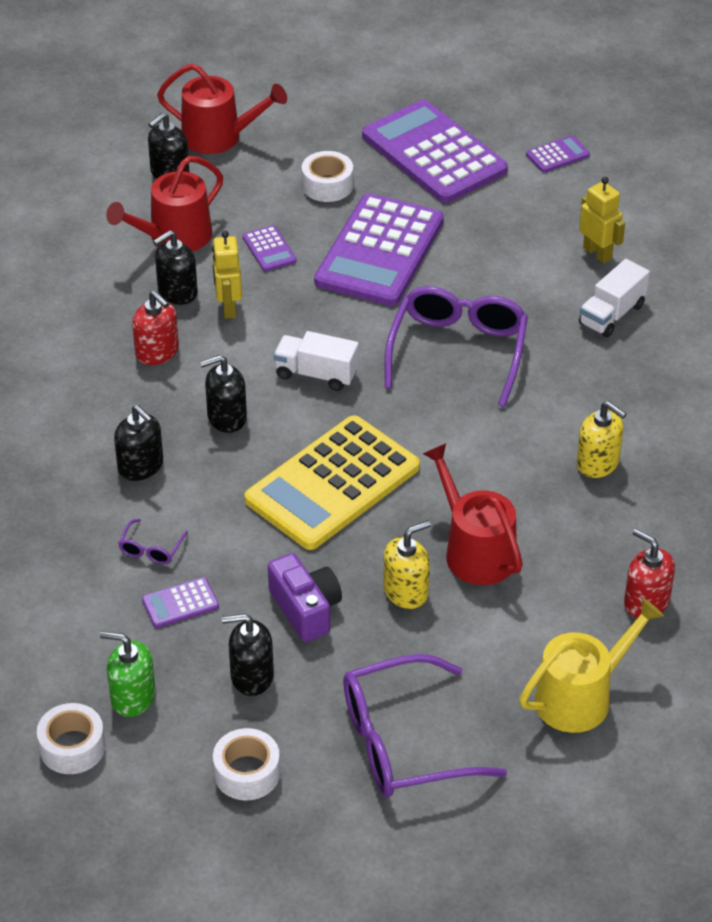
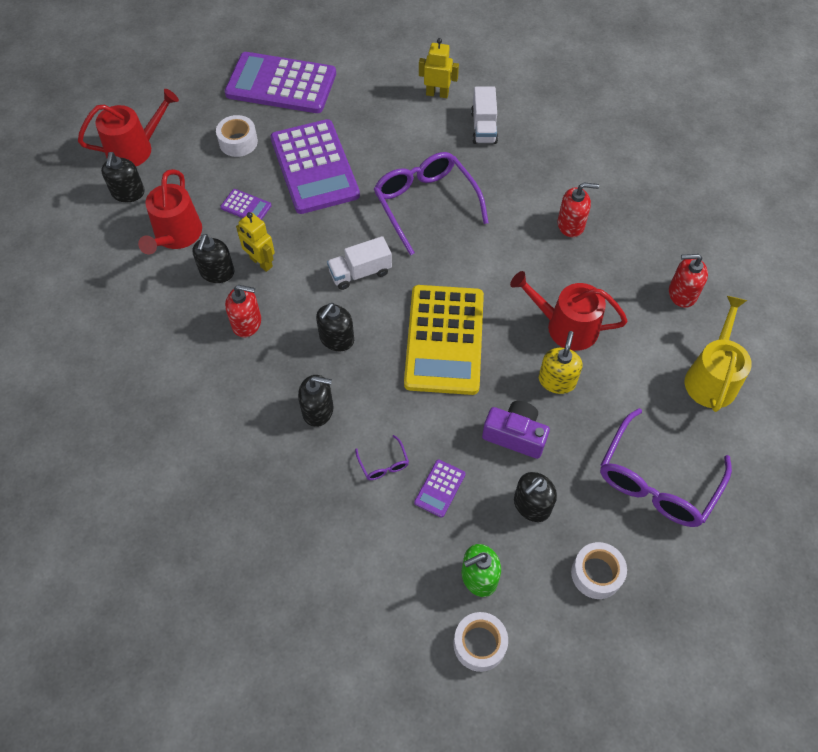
camera: 40 degrees left, 15 degrees up
purple calculator [526,135,590,172] -> none
yellow soap dispenser [577,401,627,478] -> red soap dispenser [558,182,599,237]

